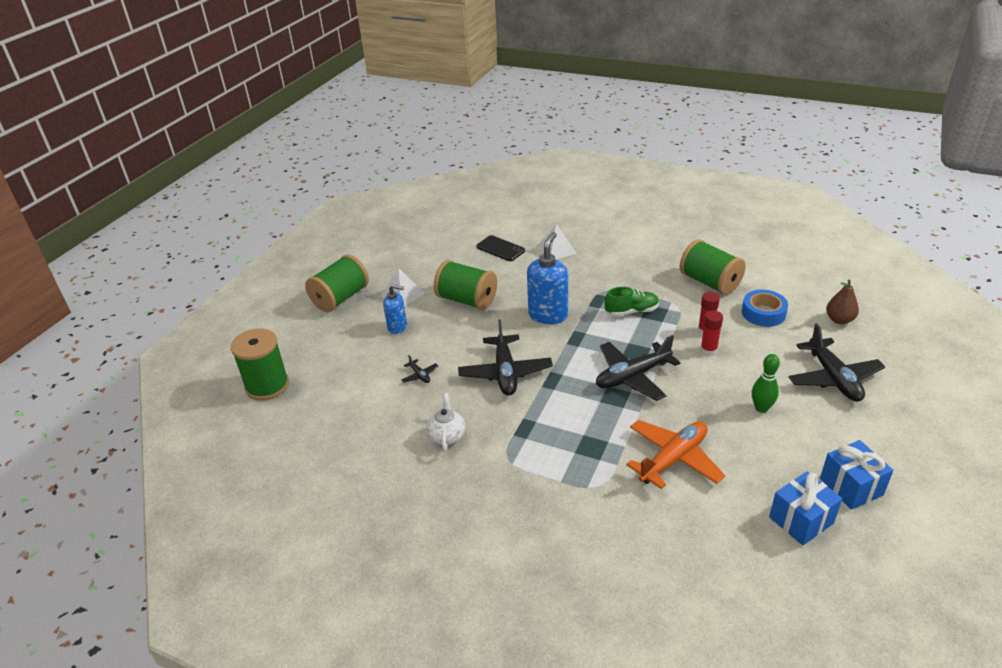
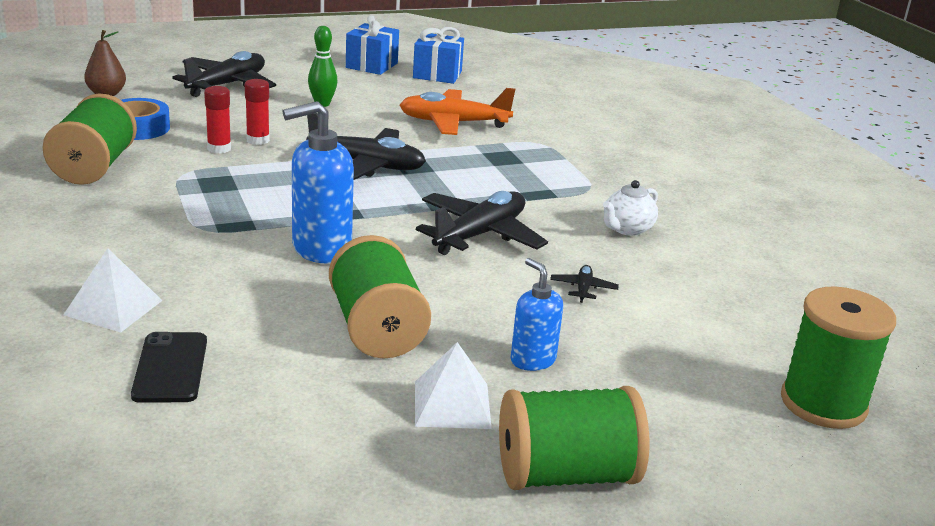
camera: 140 degrees left, 10 degrees down
green shoe [605,287,659,316] -> none

